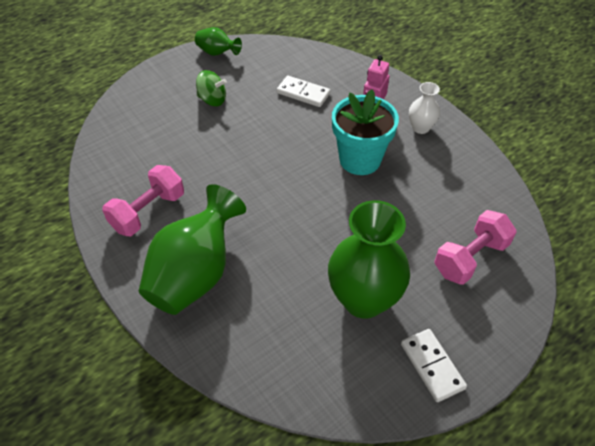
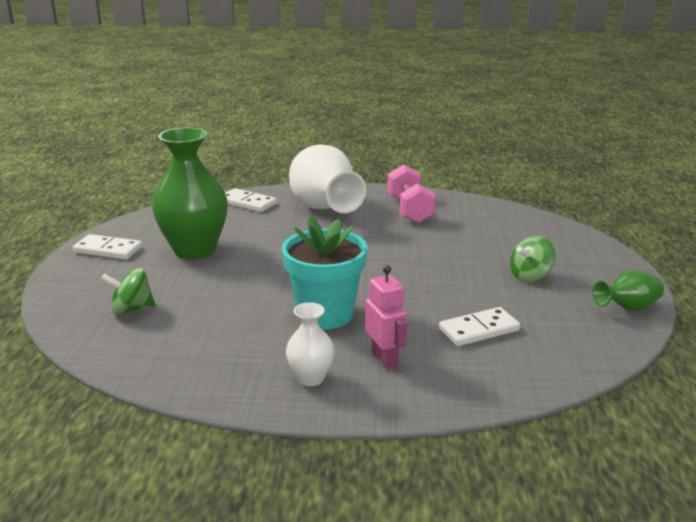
camera: 130 degrees right, 25 degrees down
green vase [139,184,246,315] -> white vase [289,144,366,213]
pink dumbbell [435,210,517,285] -> green spinning top [101,268,156,315]
none -> white domino [225,188,277,212]

